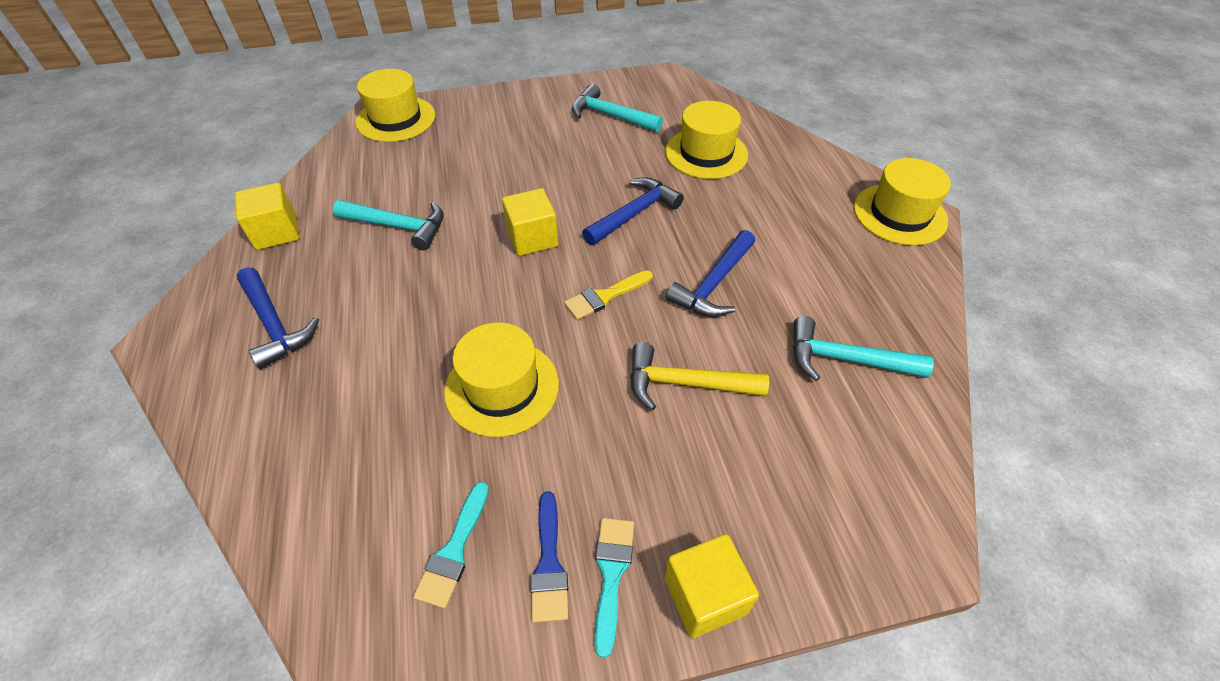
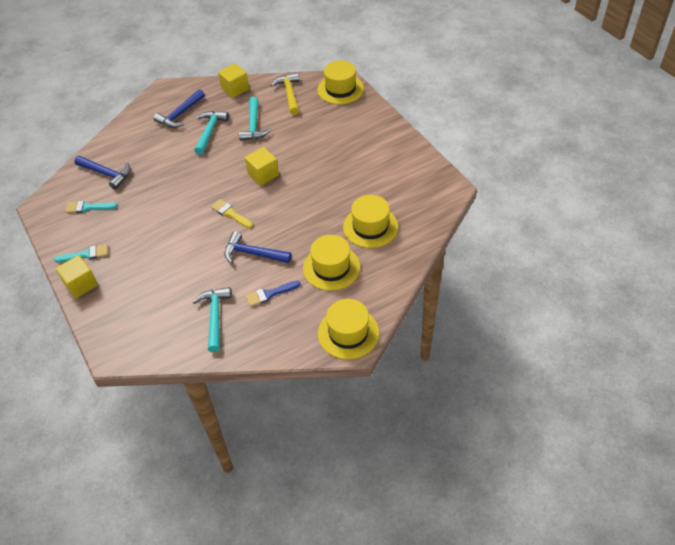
camera: 75 degrees right, 0 degrees up
yellow hat [444,323,559,437] -> yellow hat moved to [303,235,360,291]
blue brush [530,491,568,623] -> blue brush moved to [245,281,301,307]
turquoise hammer [572,84,663,132] -> turquoise hammer moved to [194,111,229,155]
blue hammer [582,177,684,245] -> blue hammer moved to [74,156,131,190]
yellow hammer [630,342,769,410] -> yellow hammer moved to [271,73,299,115]

